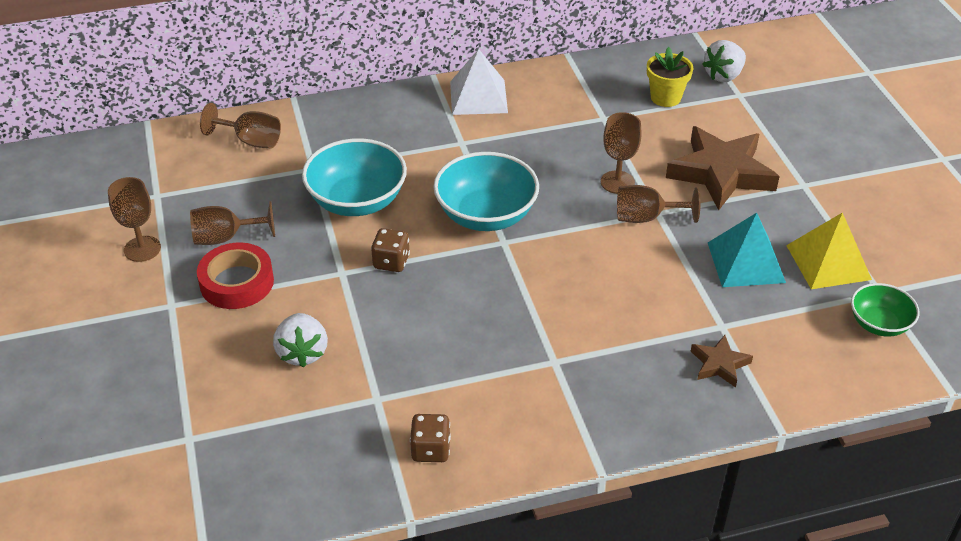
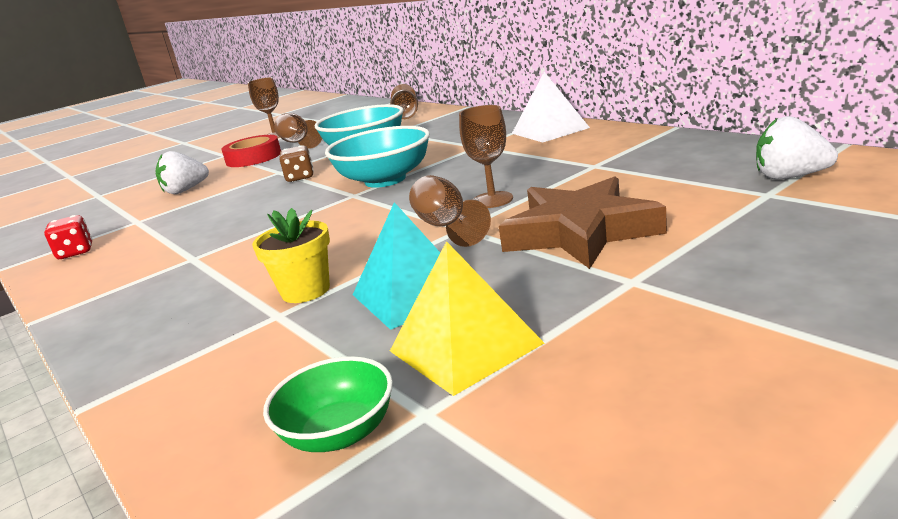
camera: 70 degrees right, 20 degrees down
brown dice [410,414,451,462] -> red dice [44,215,92,259]
yellow flower pot [647,47,693,107] -> yellow flower pot moved to [252,208,330,303]
brown star [691,335,753,388] -> none

